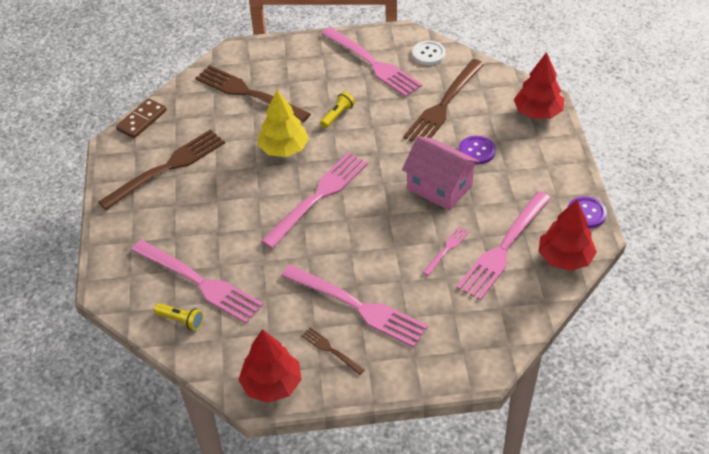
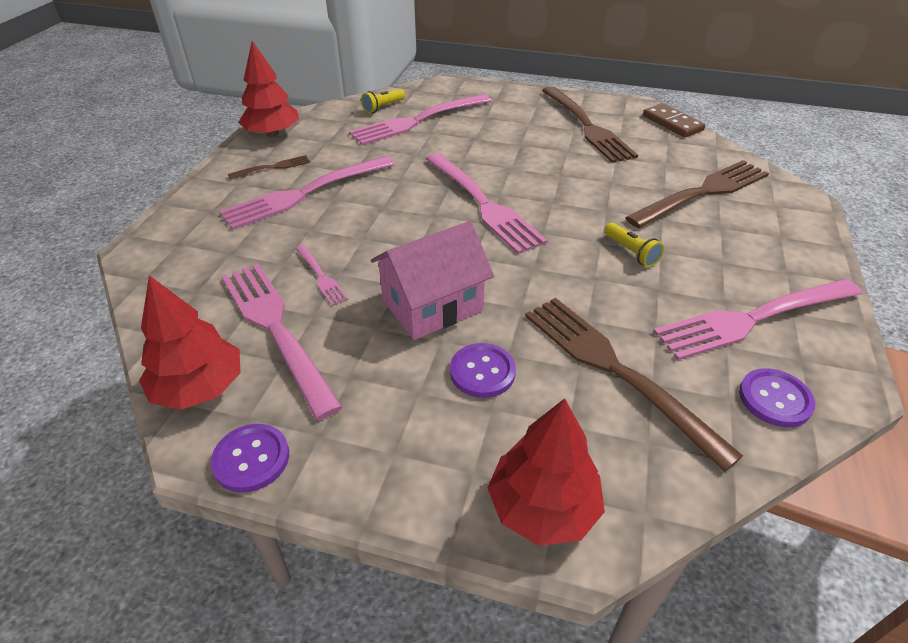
camera: 110 degrees right, 5 degrees down
yellow tree [258,90,309,157] -> none
white button [412,41,446,65] -> purple button [739,368,815,427]

